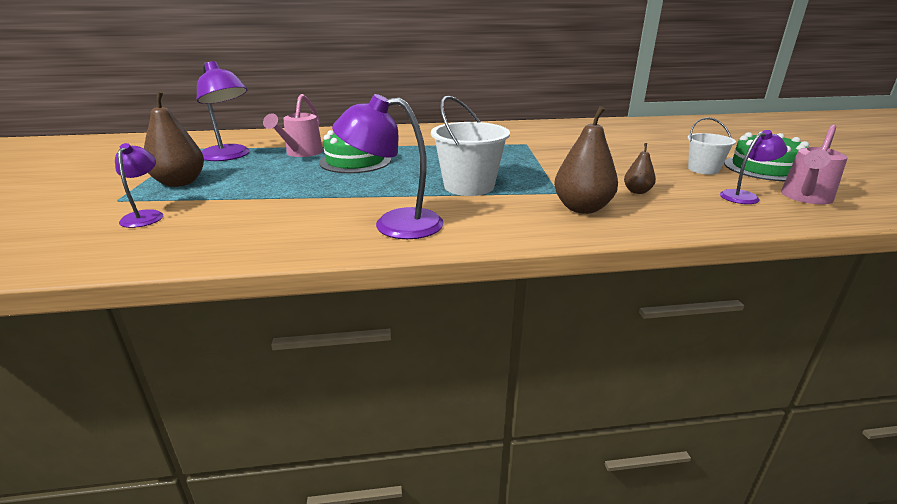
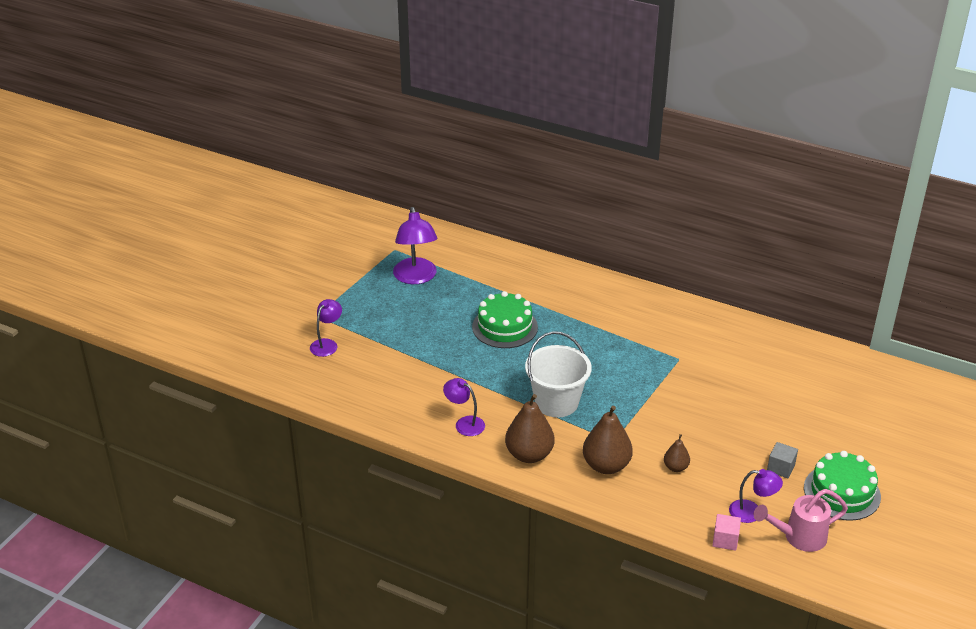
camera: 35 degrees right, 10 degrees up
brown pear [144,91,204,187] -> brown pear moved to [505,394,554,463]
pink watering can [263,94,323,157] -> none
purple lamp [332,94,444,239] -> purple lamp [443,378,485,436], size x0.59
white bucket [688,117,736,175] -> grey cube [767,442,798,478]
none -> pink cube [712,514,741,551]

